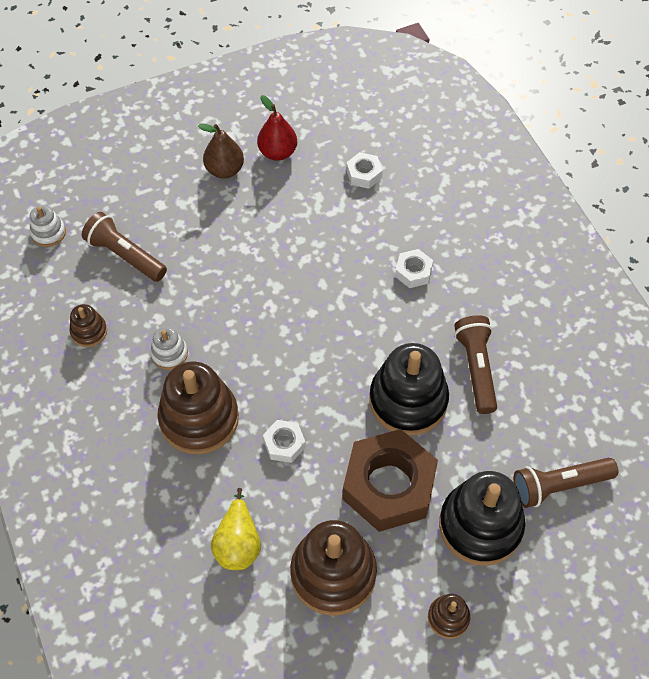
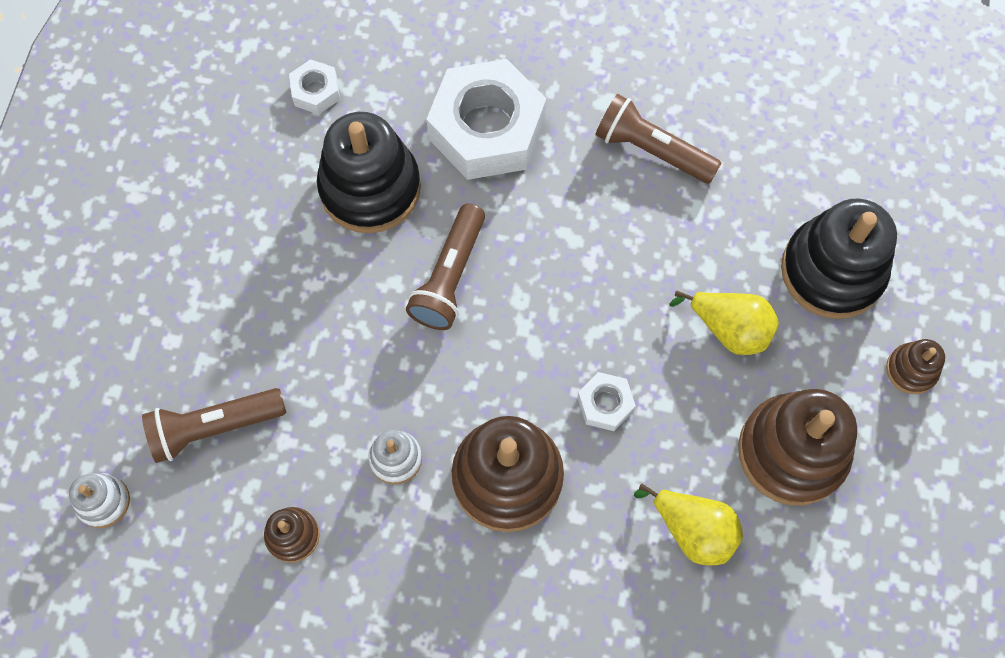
camera: 55 degrees left, 10 degrees up
brown pear [198,124,244,179] -> none
red pear [257,95,297,161] -> none
brown nut [342,429,438,532] -> yellow pear [669,291,779,355]
black stacking toy [369,343,449,436] -> black stacking toy moved to [317,112,421,233]
white nut [395,249,433,288] -> white nut [426,59,546,180], size x2.23
brown flashlight [513,458,618,508] -> brown flashlight moved to [406,203,485,330]

